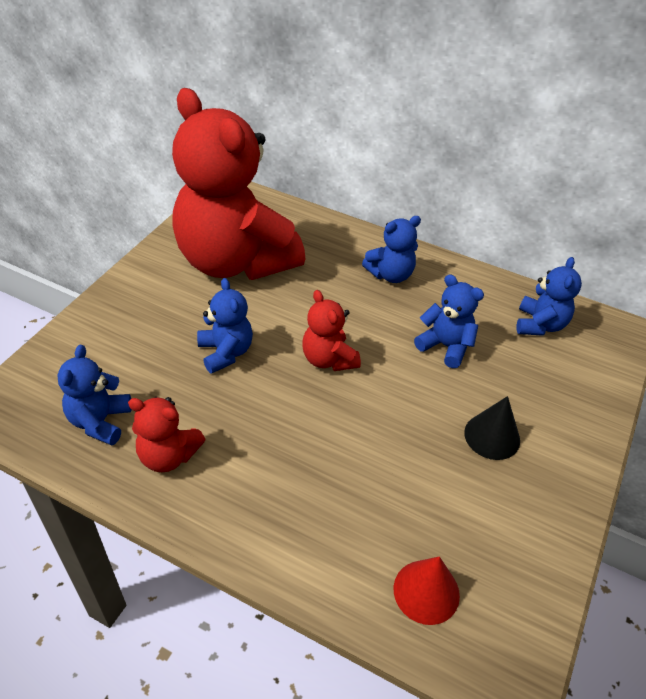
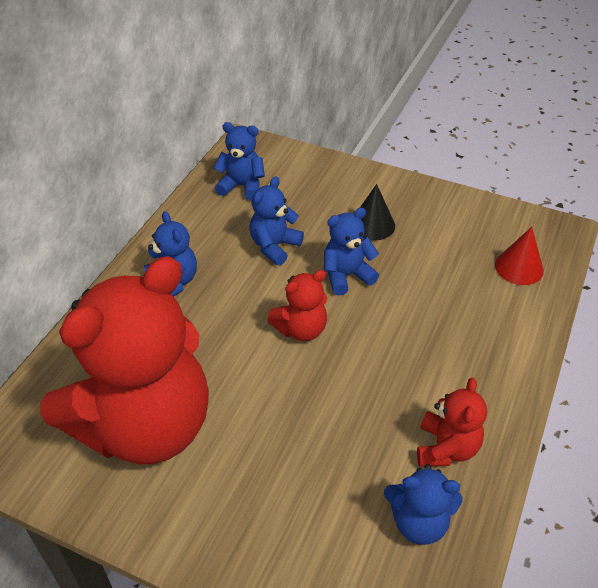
camera: 90 degrees left, 0 degrees up
blue teddy bear [197,278,253,374] -> blue teddy bear moved to [324,207,379,295]

